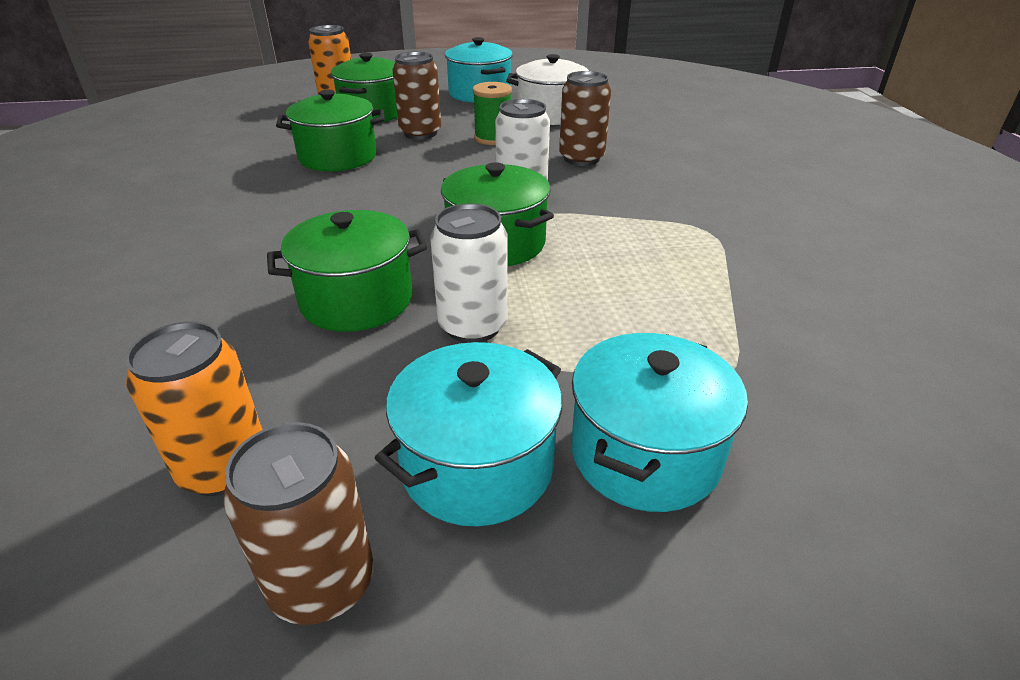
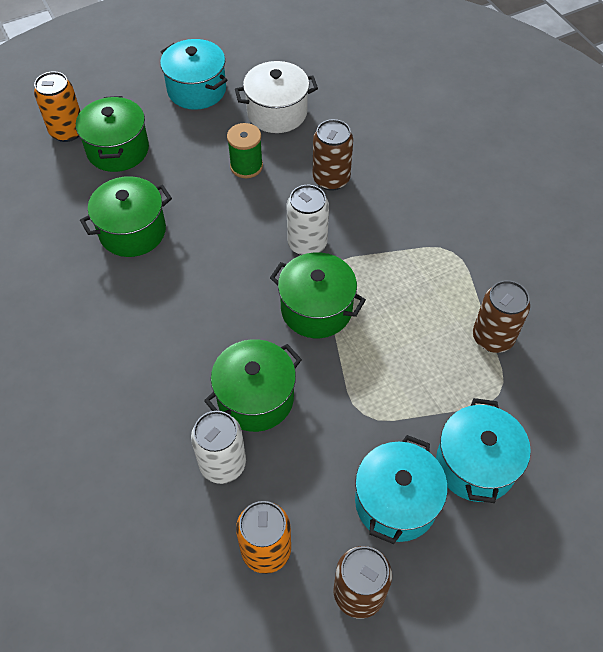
camera: 20 degrees left, 20 degrees up
brown can [393,52,441,140] -> brown can moved to [473,280,530,353]
white can [430,203,508,343] -> white can moved to [191,411,246,484]

